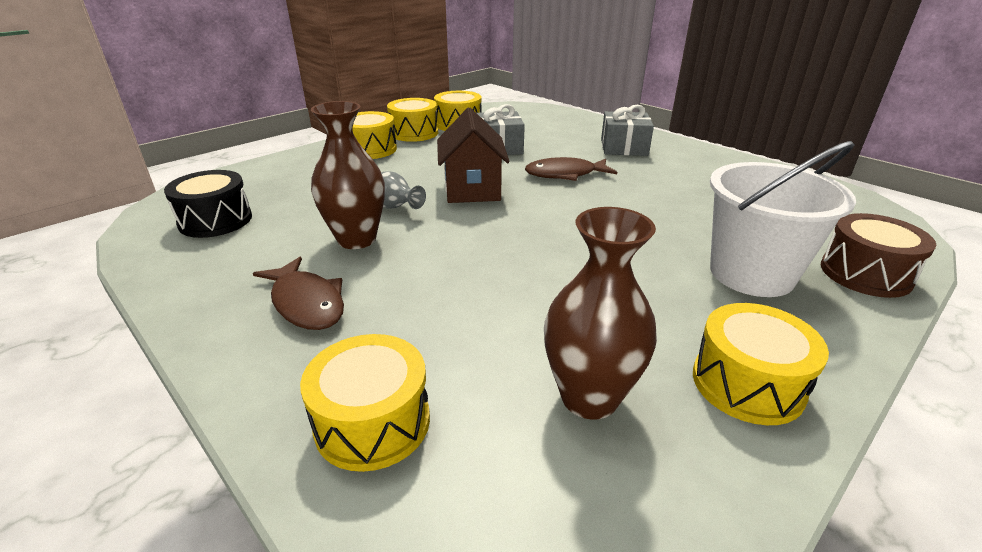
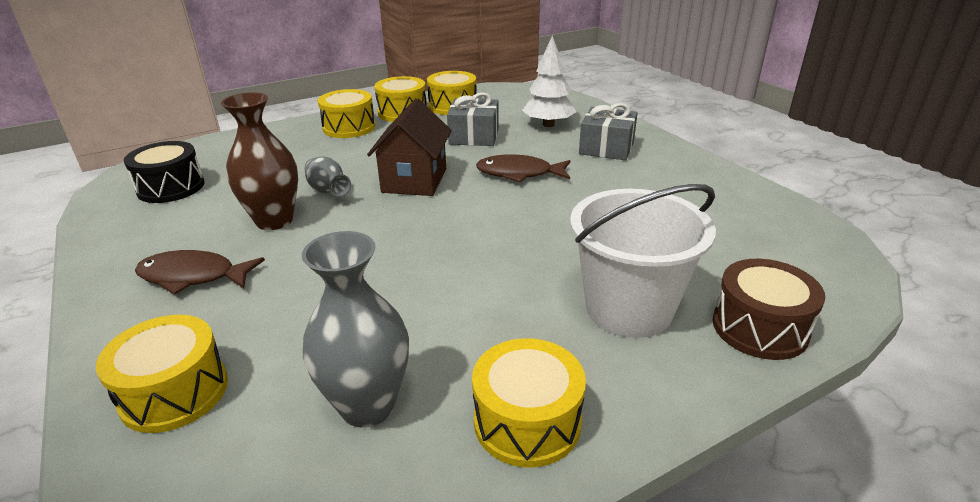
camera: 15 degrees right, 0 degrees up
brown fish [253,257,344,330] -> brown fish turned 120 degrees clockwise [135,250,265,294]
brown vase [544,207,657,420] -> grey vase [302,231,409,428]
none -> white tree [522,35,576,127]

